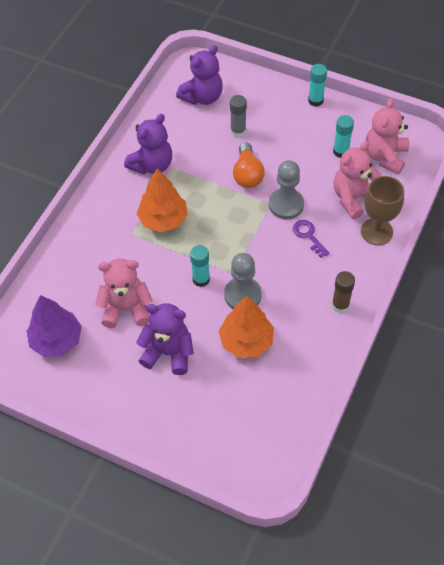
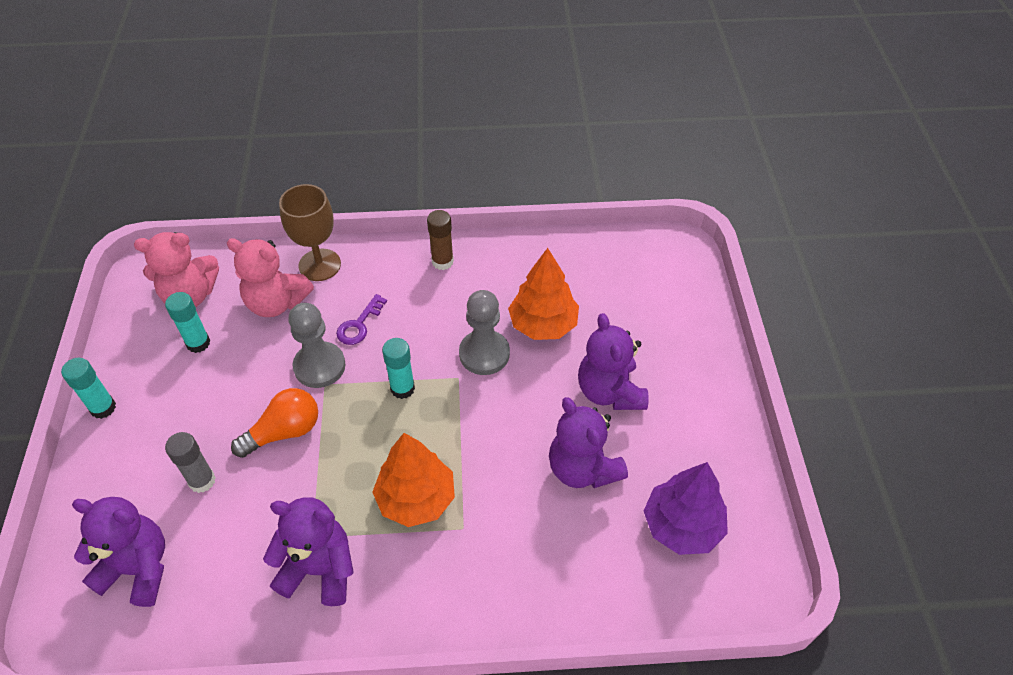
camera: 120 degrees left, 5 degrees down
pink teddy bear [95,258,152,328] -> purple teddy bear [549,397,628,488]
turquoise glue stick [190,245,210,287] -> turquoise glue stick moved to [382,338,415,399]

